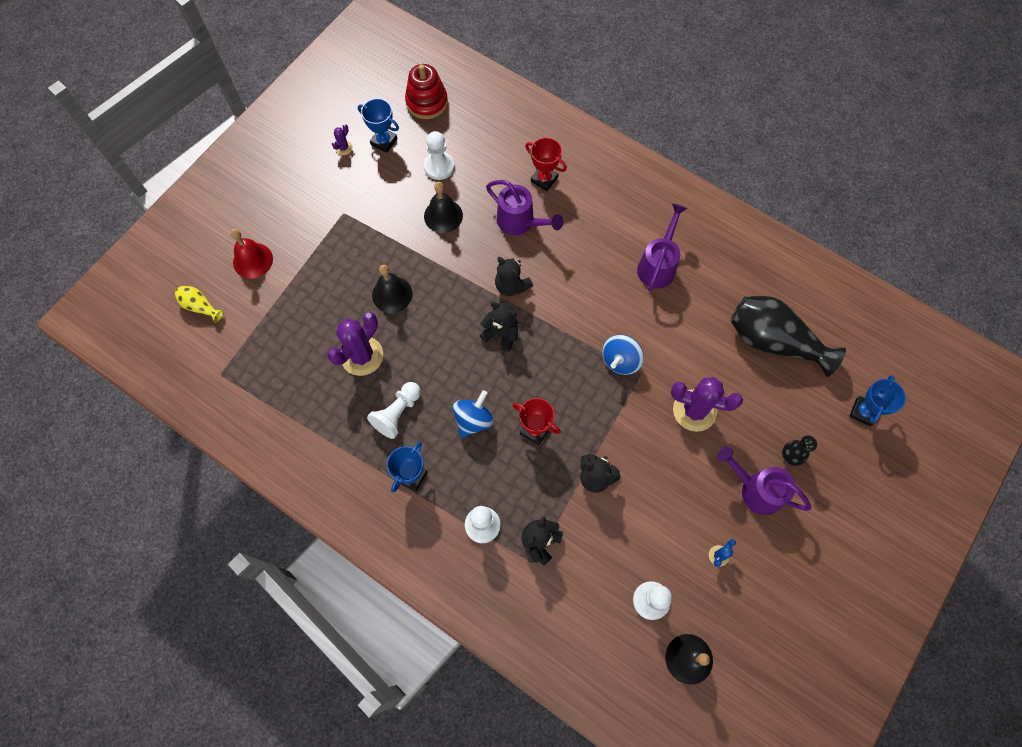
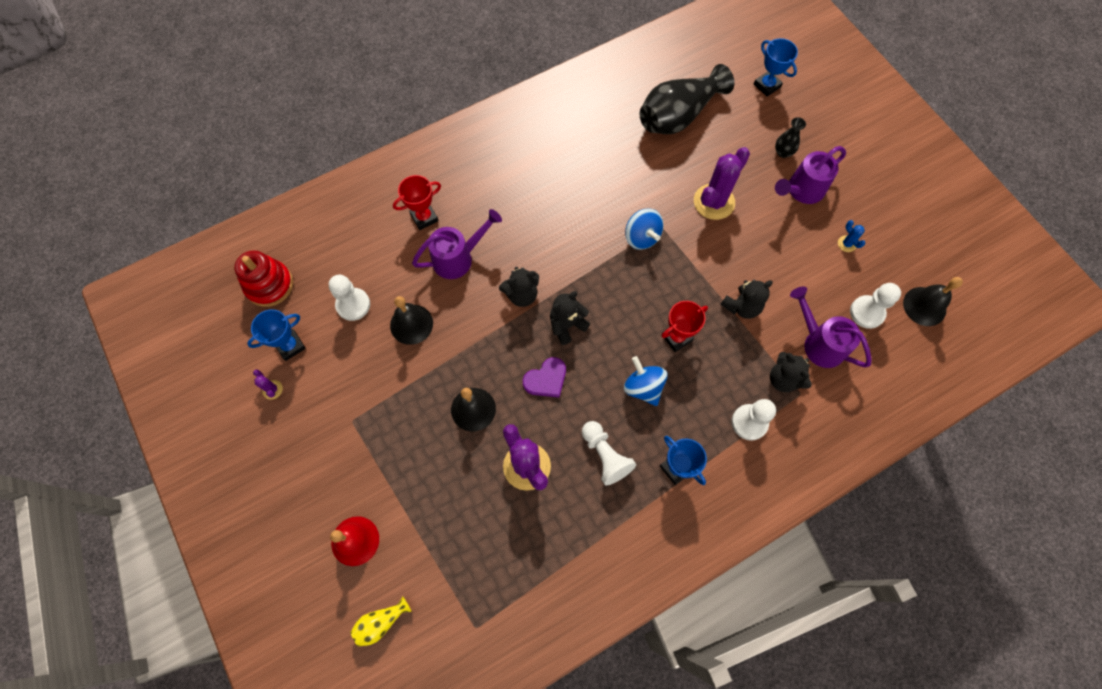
camera: 65 degrees left, 0 degrees up
purple watering can [637,203,687,291] -> purple watering can moved to [790,287,872,368]
none -> purple heart [523,357,566,398]

